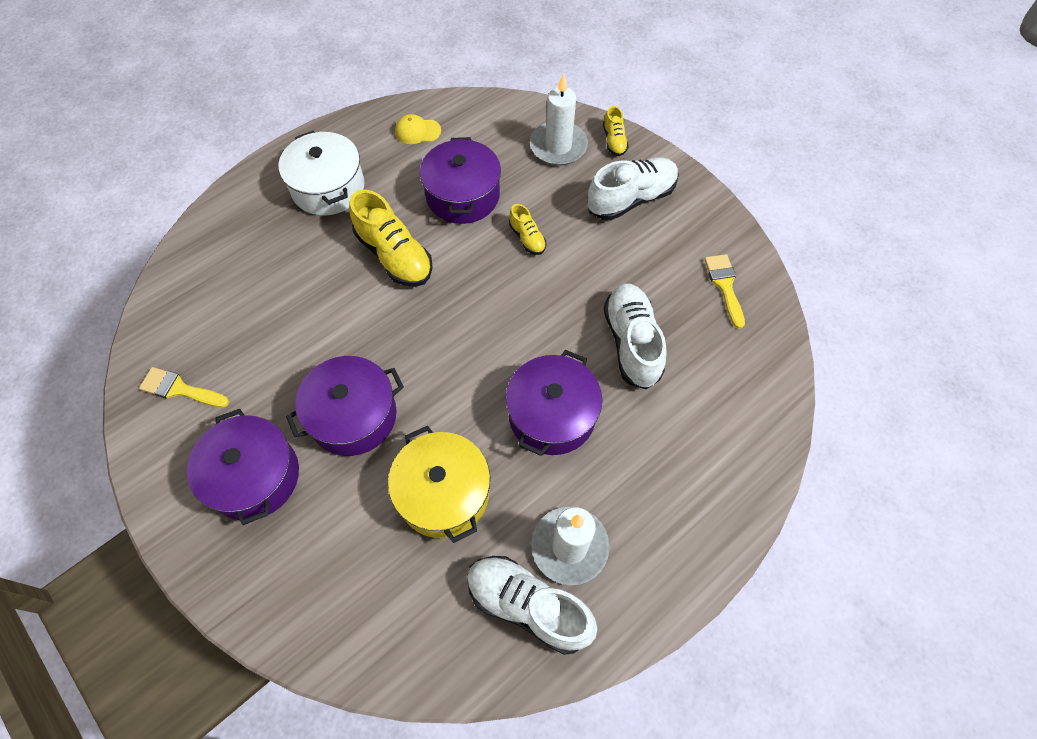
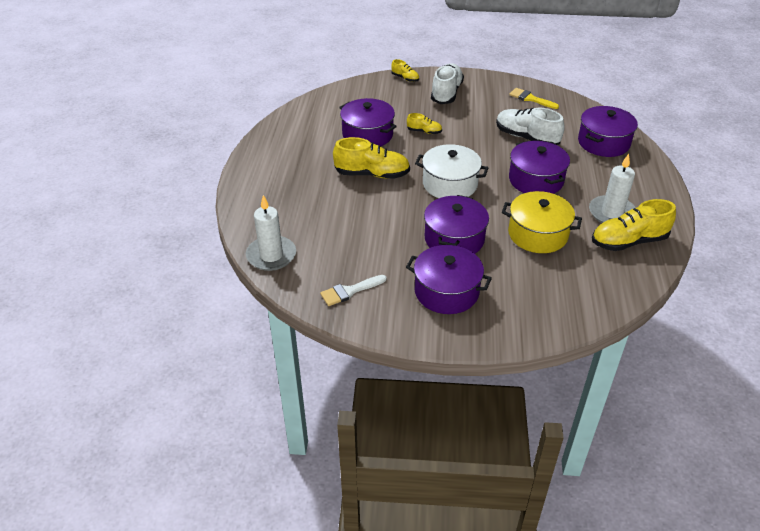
camera: 45 degrees left, 20 degrees down
yellow brush [139,367,229,408] -> white brush [320,275,387,306]
white pot [279,131,364,215] -> white pot moved to [415,144,488,198]
yellow cap [395,114,441,144] -> none
white shoe [467,556,597,655] -> yellow shoe [592,199,676,251]
white candle [530,73,588,166] -> white candle moved to [246,195,296,271]
none -> purple pot [578,106,638,157]

